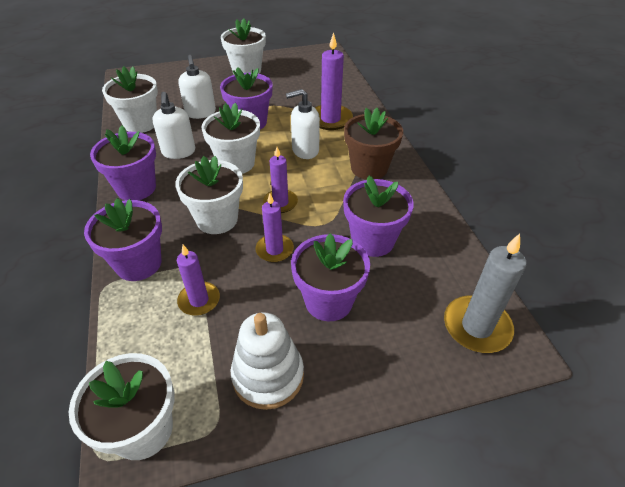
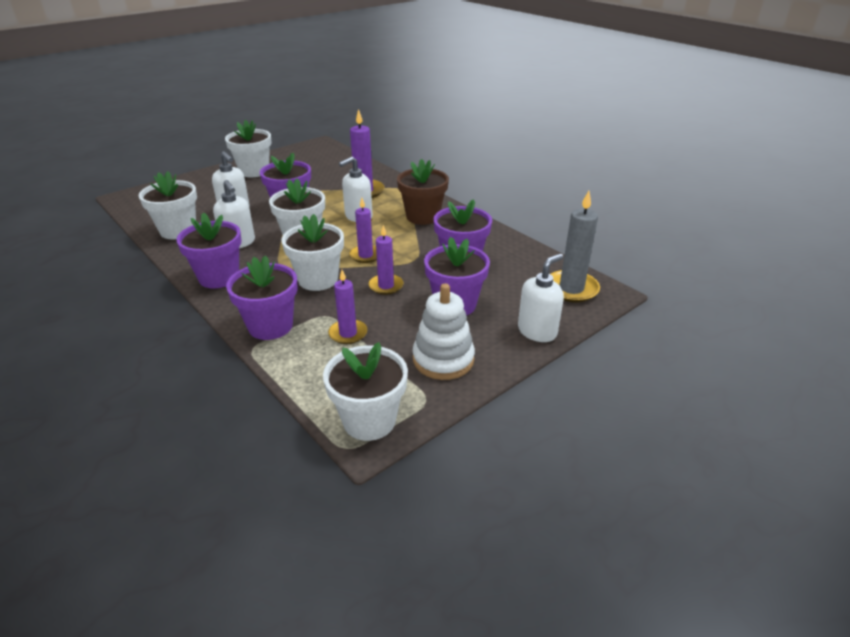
camera: 25 degrees left, 10 degrees down
none -> white soap dispenser [518,254,564,342]

